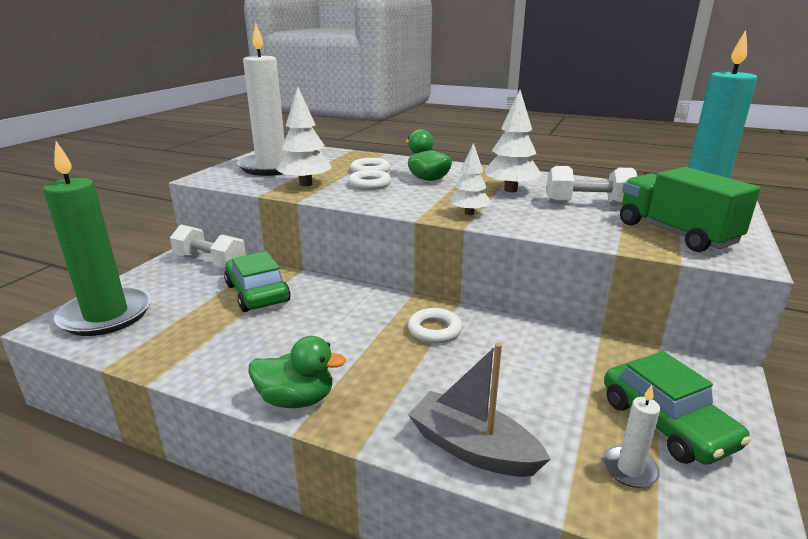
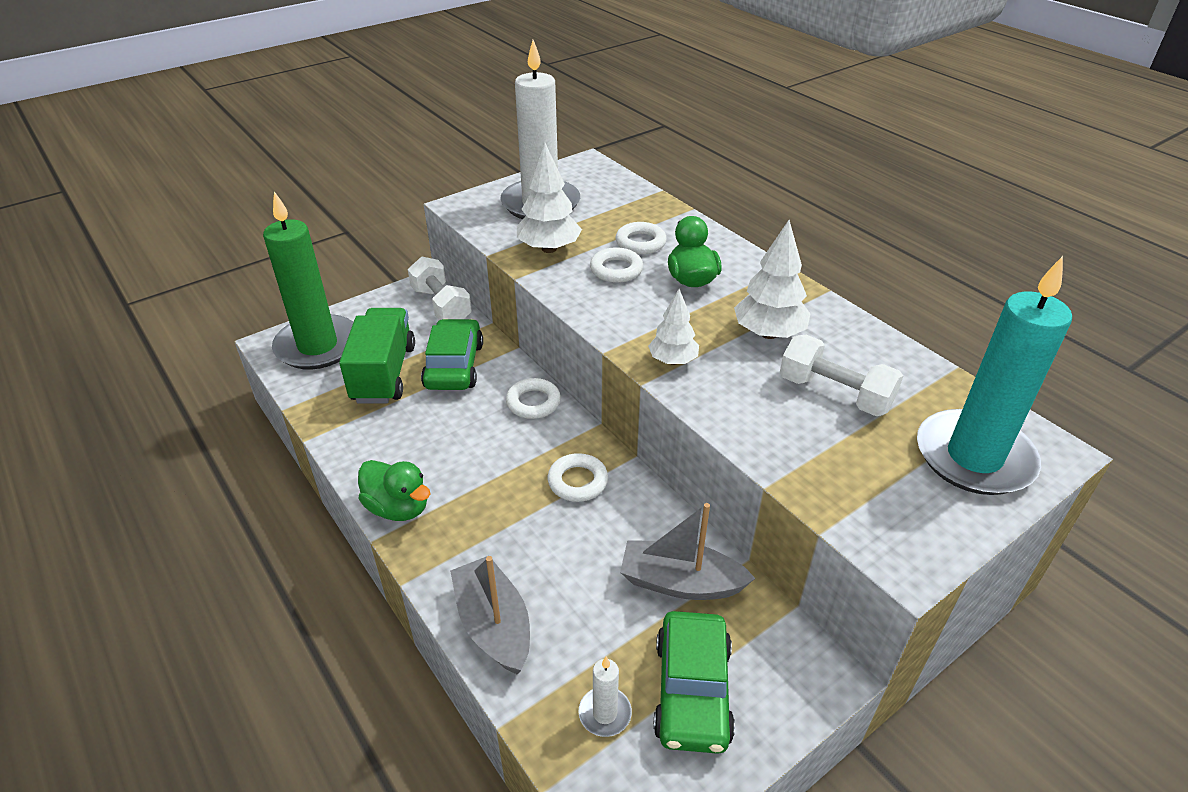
camera: 30 degrees right, 15 degrees up
green truck [620,167,761,252] -> green truck moved to [339,308,415,403]
none -> white ring [506,378,561,419]
none -> grey boat [620,503,755,600]

